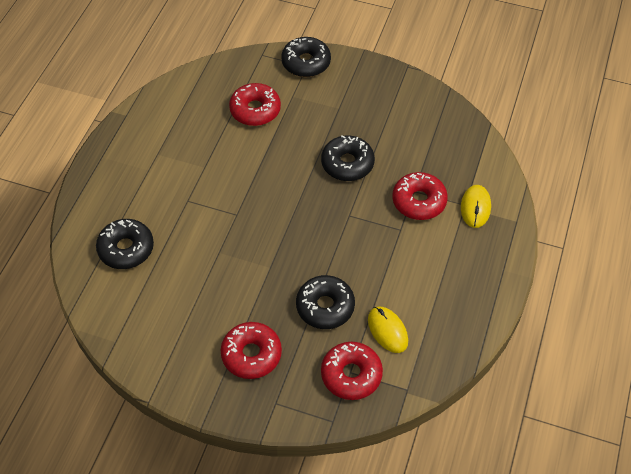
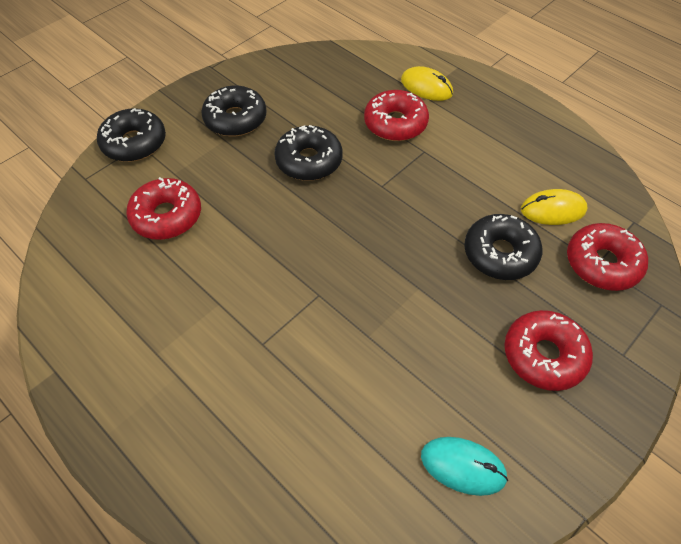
camera: 65 degrees left, 0 degrees up
black donut [96,219,154,269] -> black donut moved to [201,86,267,136]
none -> turquoise mouse [421,437,508,496]

